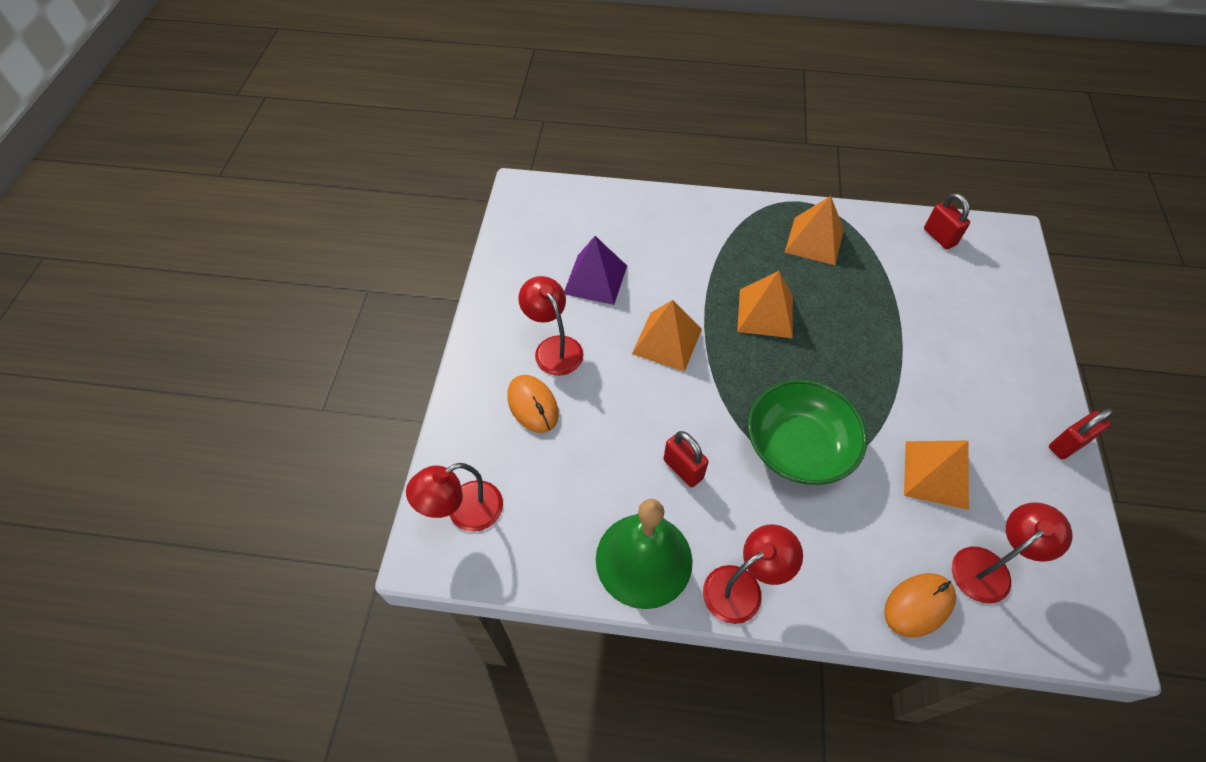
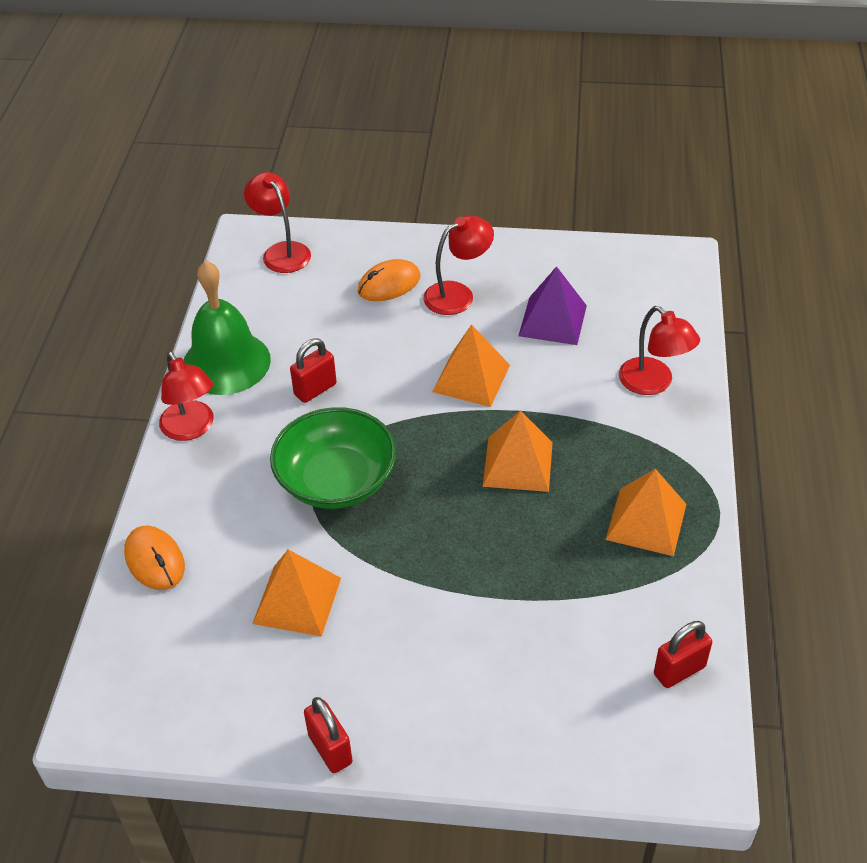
camera: 90 degrees right, 10 degrees down
red lamp [952,502,1073,604] -> red lamp moved to [619,306,700,395]

